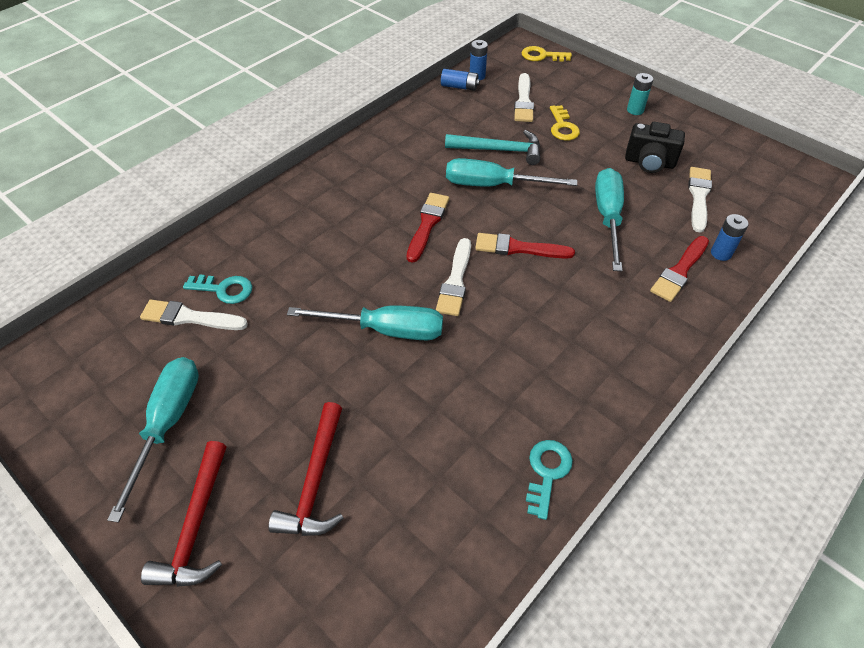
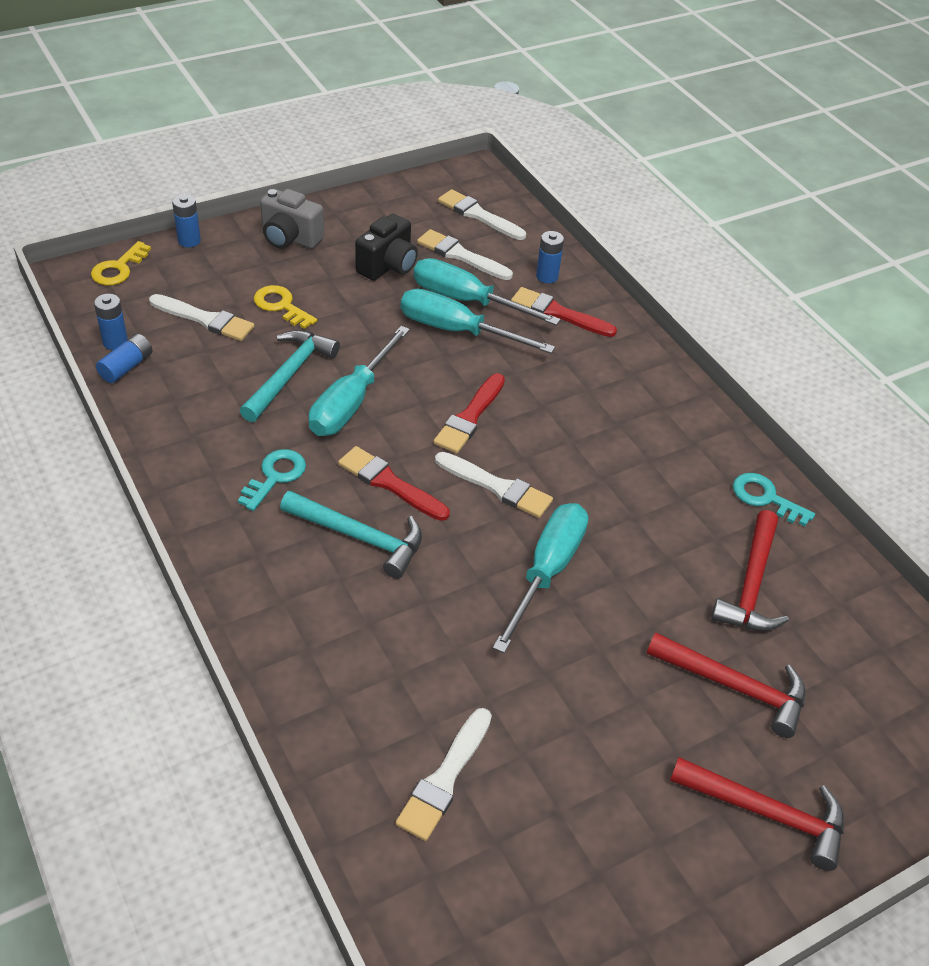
camera: 75 degrees left, 5 degrees down
turquoise screwdriver [107,357,199,523] -> turquoise screwdriver moved to [413,258,561,325]
turquoise key [183,274,252,304] -> turquoise key moved to [238,449,306,511]
yellow key [550,105,580,141] -> yellow key turned 150 degrees counterclockwise [254,285,317,329]
turquoise battery [627,73,653,115] -> grey camera [260,189,324,249]
red brush [650,236,709,302] -> red brush turned 150 degrees clockwise [511,287,617,337]
none -> blue battery [172,194,201,247]
none -> turquoise hammer [280,491,422,579]
none -> white brush [438,189,526,240]
none -> red hammer [711,510,789,631]

